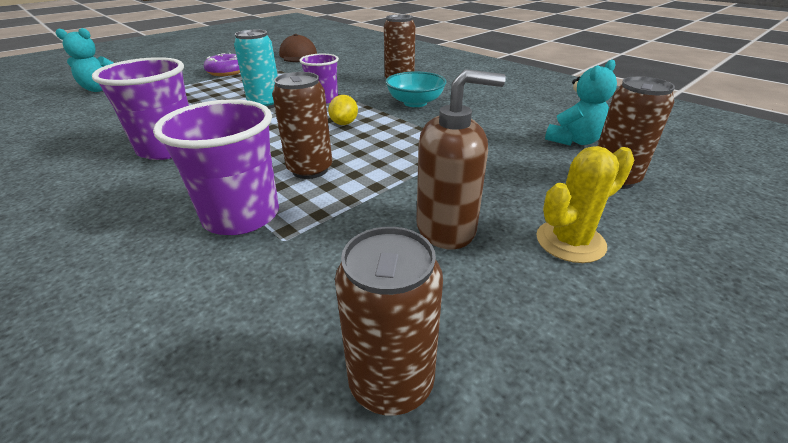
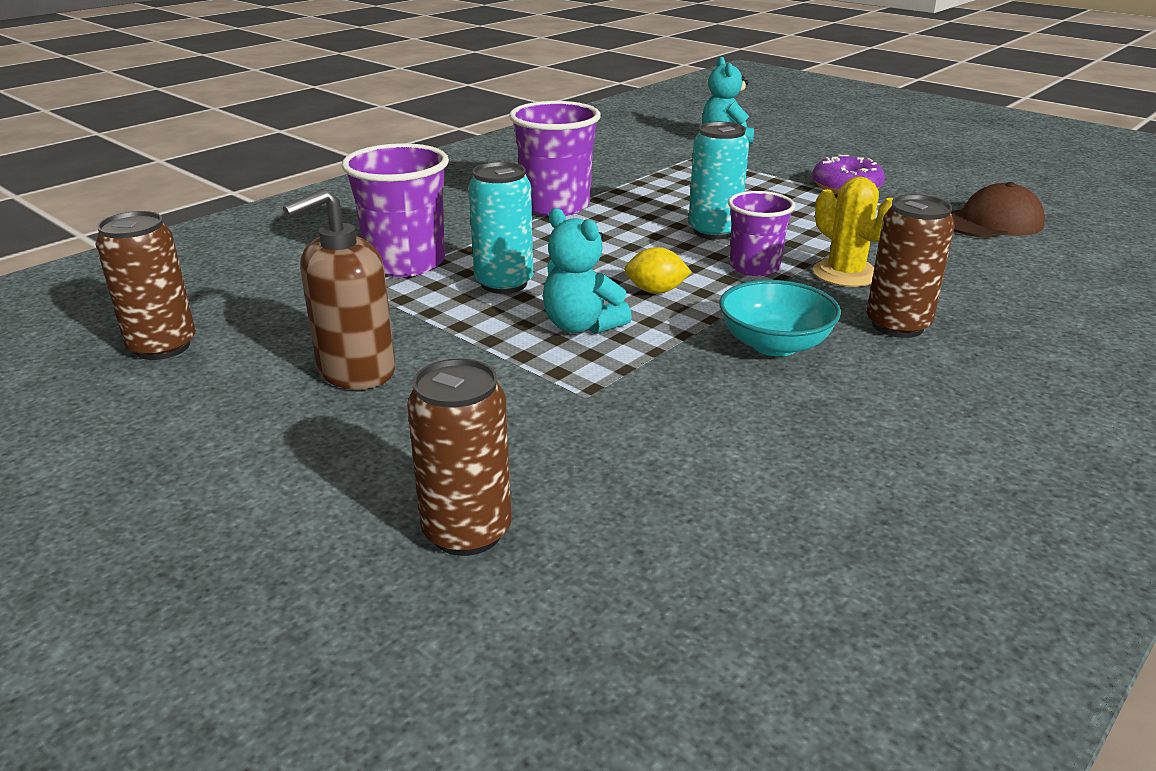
camera: 85 degrees right, 5 degrees down
brown can [272,72,332,179] -> turquoise can [468,162,533,294]
brown soap dispenser [416,69,506,249] -> brown soap dispenser turned 60 degrees clockwise [283,189,396,389]
yellow cactus [536,146,634,263] -> yellow cactus moved to [813,177,894,287]
turquoise teddy bear [545,60,617,145] -> turquoise teddy bear moved to [543,208,632,334]

